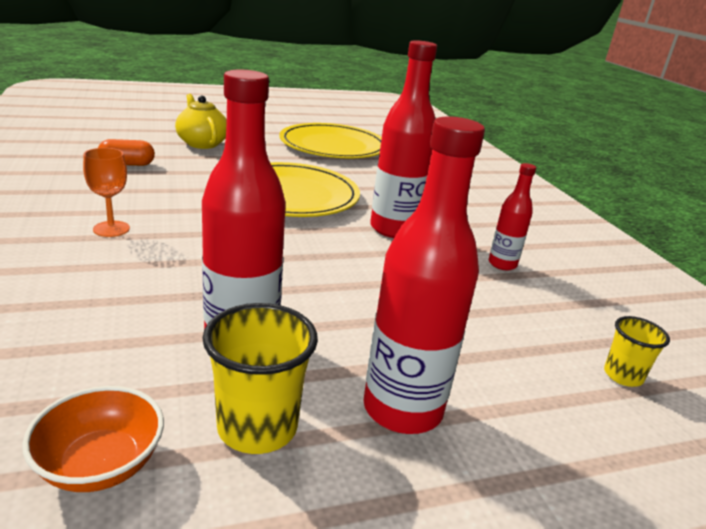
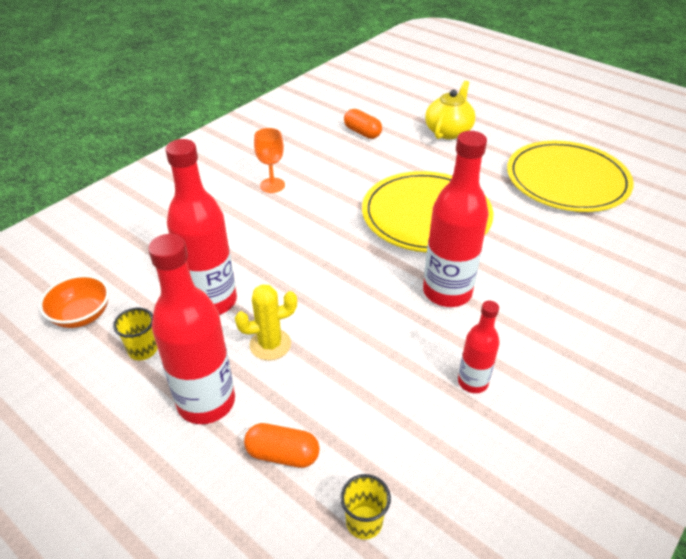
camera: 60 degrees right, 15 degrees up
yellow cup [203,303,318,454] -> yellow cup [113,308,158,360], size x0.60
none -> yellow cactus [235,284,297,360]
none -> orange capsule [244,423,320,468]

